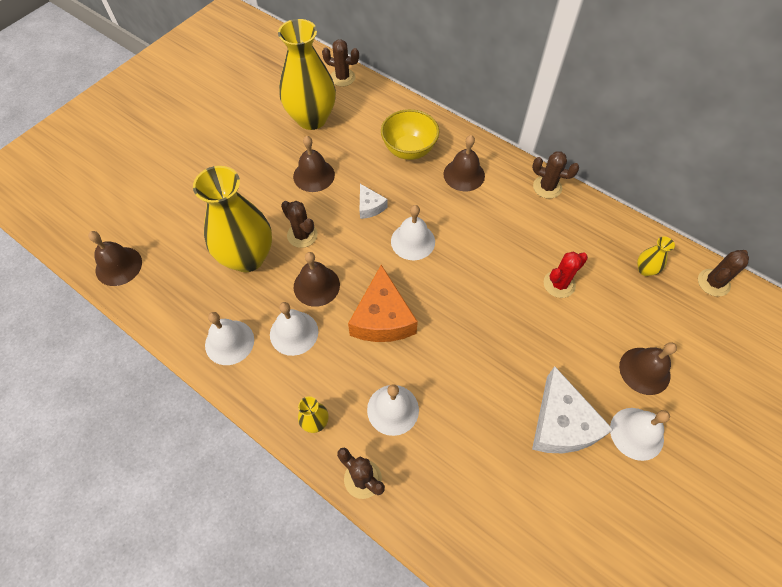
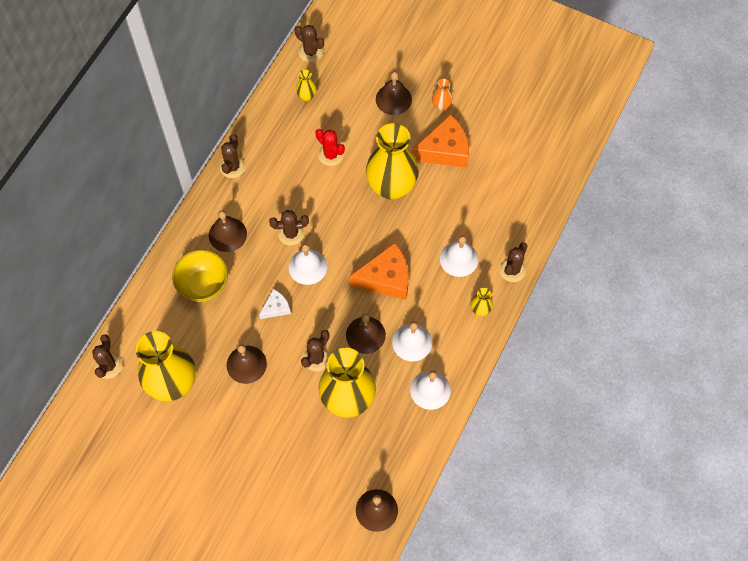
camera: 100 degrees left, 5 degrees up
white cheese [532,366,613,453] -> orange cheese [412,114,469,168]
white bell [610,408,670,461] -> orange vase [432,79,453,110]
none -> brown cactus [269,210,309,245]
none -> yellow vase [366,123,419,200]

